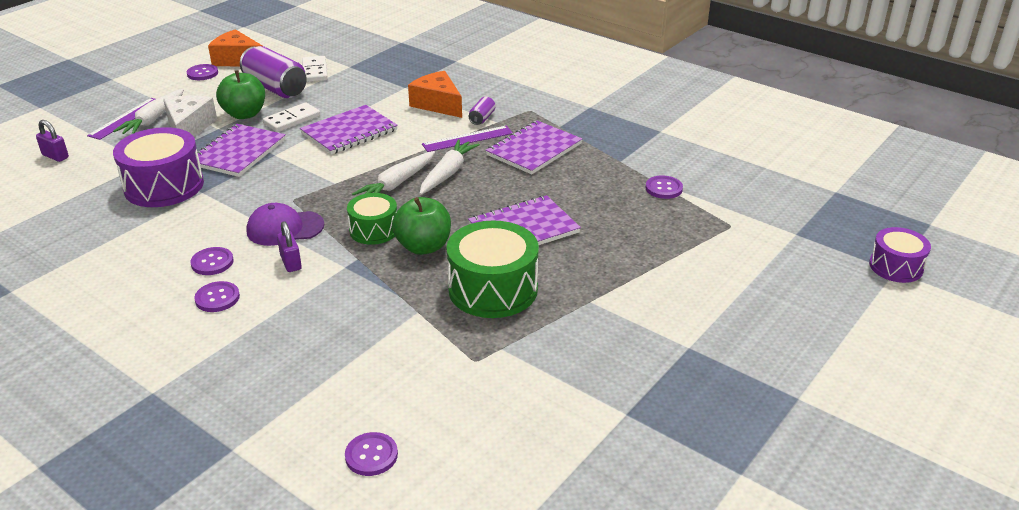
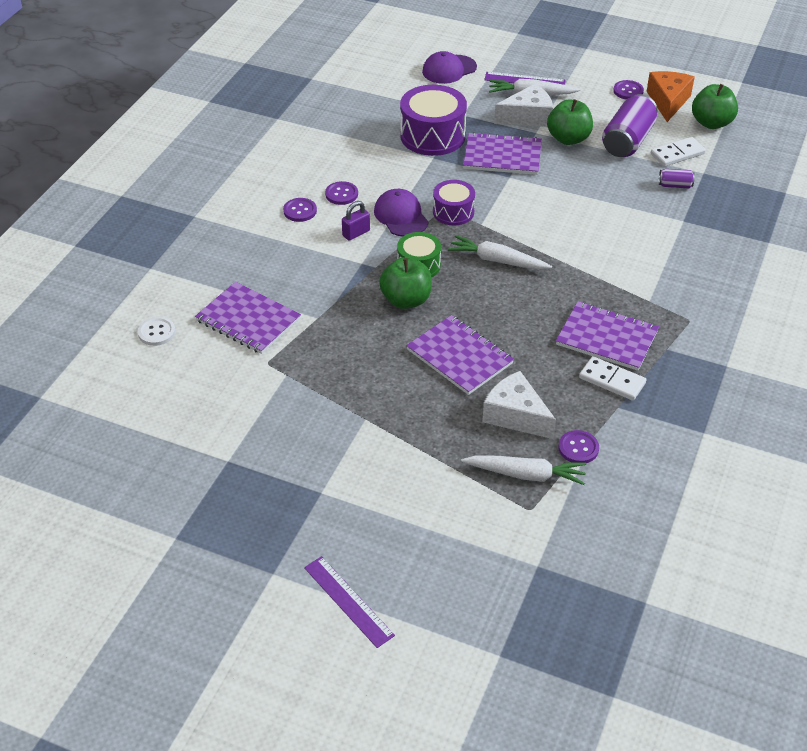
camera: 75 degrees right, 10 degrees up
purple padlock [36,120,69,162] -> purple cap [422,51,477,84]
white domino [263,102,320,132] -> white domino moved to [579,356,646,401]
purple notebook [300,105,398,155] -> purple notebook moved to [195,282,301,354]
purple button [345,432,398,476] -> white button [138,317,175,346]
orange cheese [408,71,462,118] -> none
white carrot [420,139,480,195] -> white carrot moved to [461,456,586,485]
purple ruler [422,126,513,152] -> purple ruler moved to [304,556,395,648]
green drum [446,220,539,318] -> none
purple can [469,97,496,125] -> purple can moved to [659,169,695,188]
purple drum [869,227,931,283] -> purple drum moved to [433,180,475,225]
none -> white cheese [482,371,556,439]
none -> green apple [692,84,738,129]

